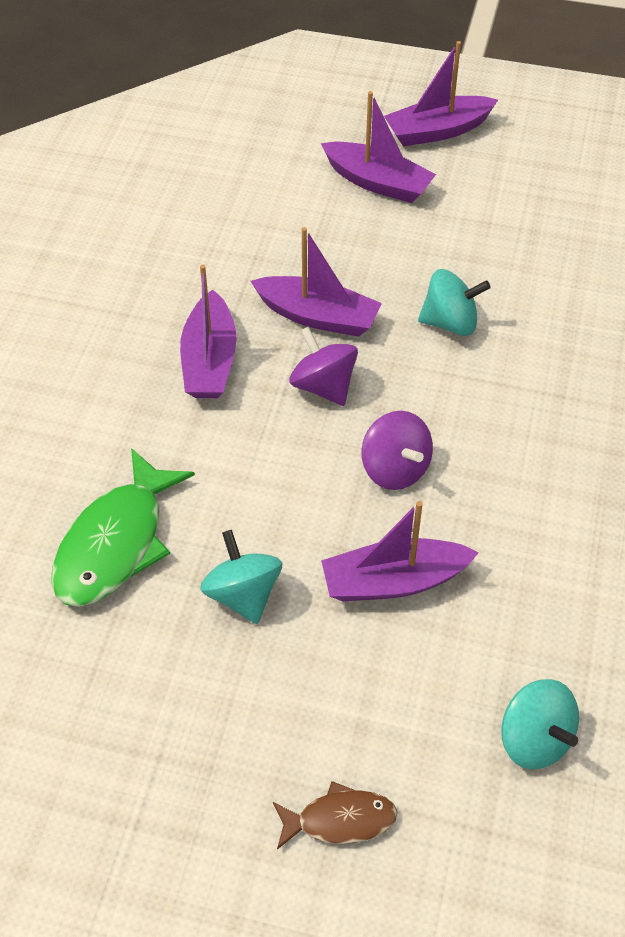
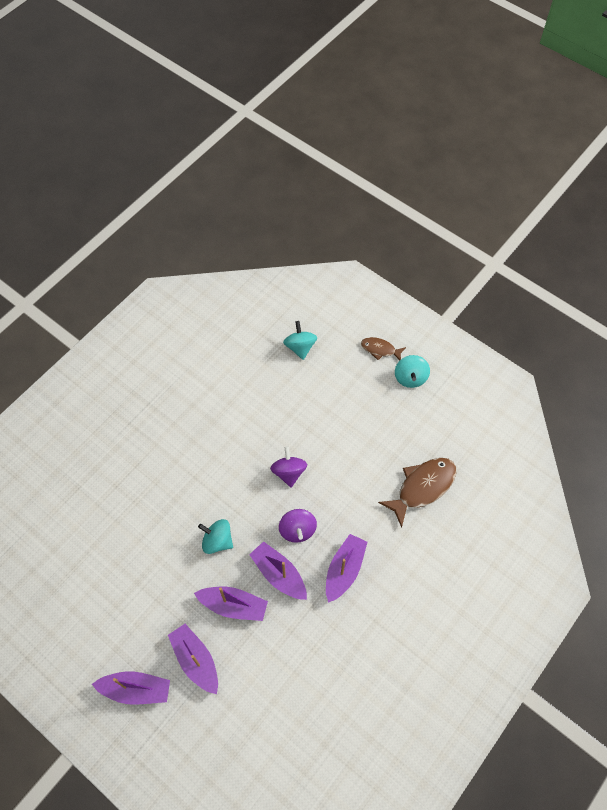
camera: 155 degrees left, 10 degrees up
green fish [51,448,195,607] -> brown fish [378,458,456,528]
turquoise spinning top [200,530,282,624] -> turquoise spinning top moved to [395,355,430,388]
purple boat [321,501,479,601] -> purple boat moved to [194,587,268,621]

